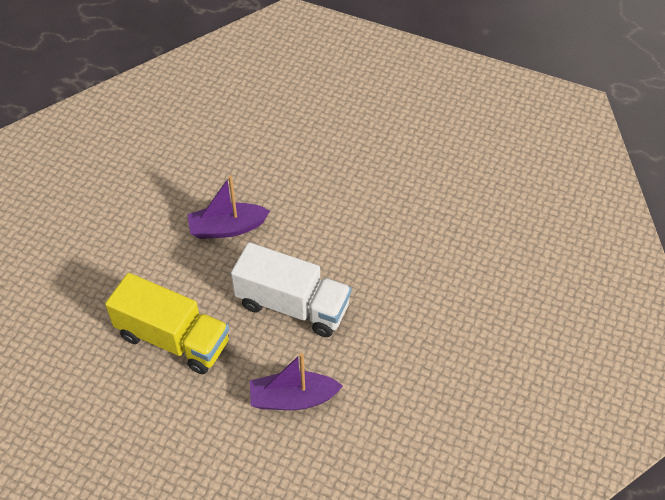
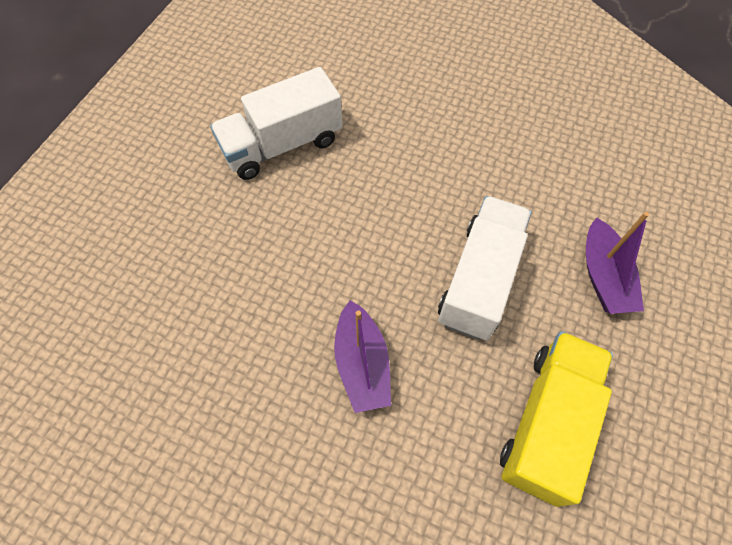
camera: 90 degrees left, 10 degrees up
none -> white truck [210,67,343,180]

